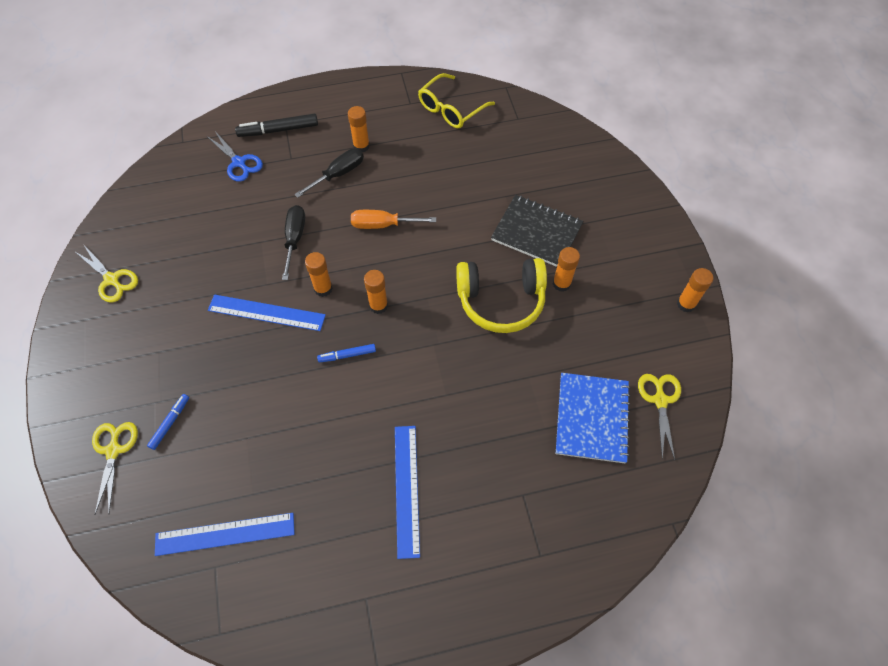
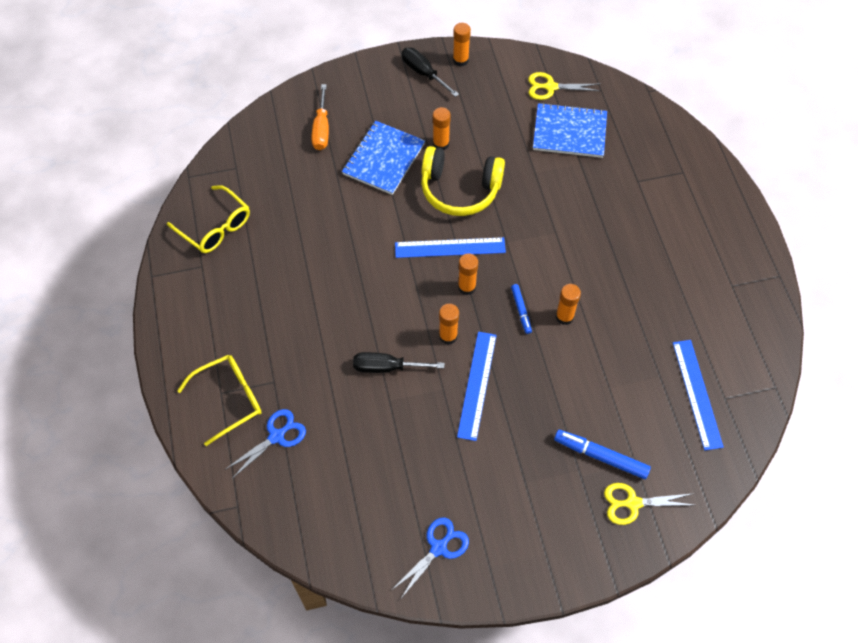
camera: 90 degrees left, 0 degrees up
yellow scissors [74,244,138,302] -> blue scissors [392,517,469,600]
blue marker [147,394,189,450] -> blue marker [554,430,651,479], size x1.67
black marker [235,114,318,137] -> yellow glasses [177,355,262,446]
black screwdriver [294,148,364,198] -> black screwdriver moved to [402,48,459,97]
orange glue stick [348,106,370,153] -> orange glue stick moved to [556,284,581,325]
orange screwdriver [351,210,436,229] -> orange screwdriver moved to [311,84,329,150]
blue ruler [395,426,420,559] -> blue ruler moved to [395,237,506,258]
yellow headphones [456,258,547,333] -> yellow headphones turned 105 degrees clockwise [421,146,505,216]
black notebook [491,195,583,267] -> blue notebook [342,121,425,195]

